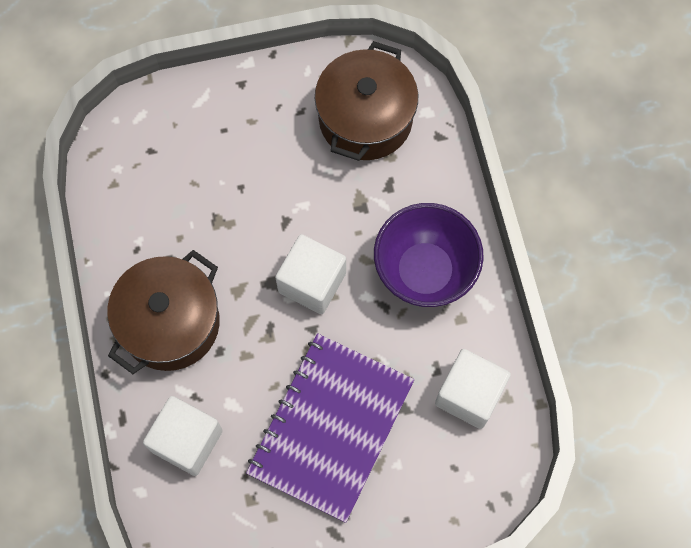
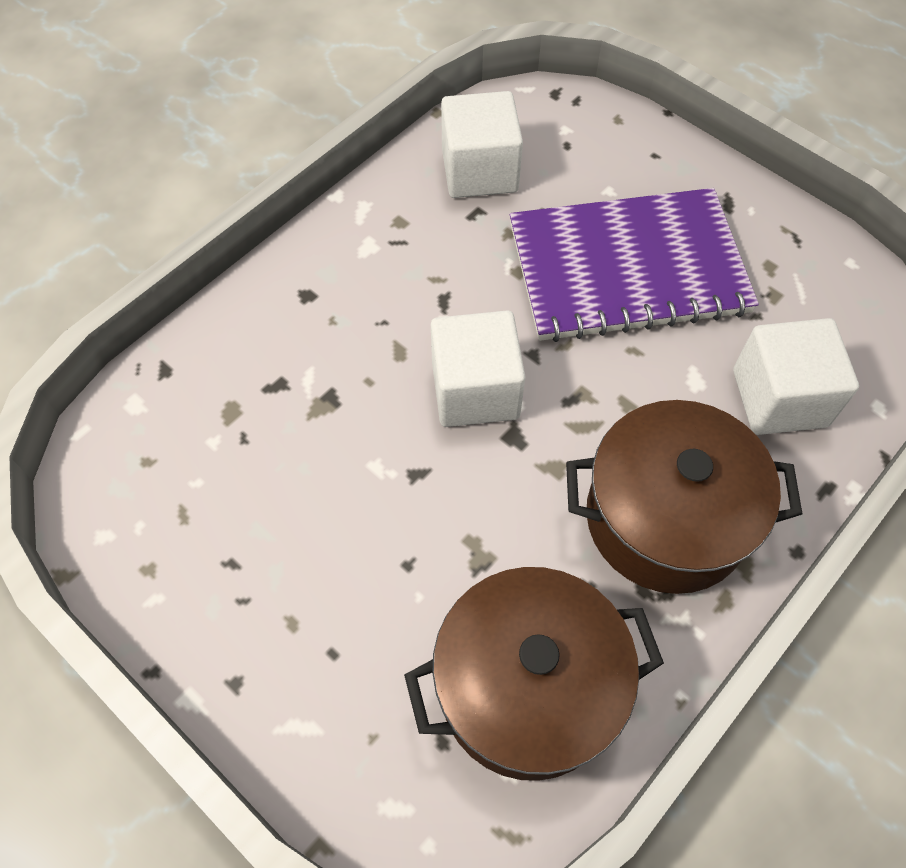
camera: 125 degrees left, 10 degrees down
brown pot [315,41,418,161] -> brown pot moved to [404,567,664,781]
purple bowl [374,203,484,307] -> none

